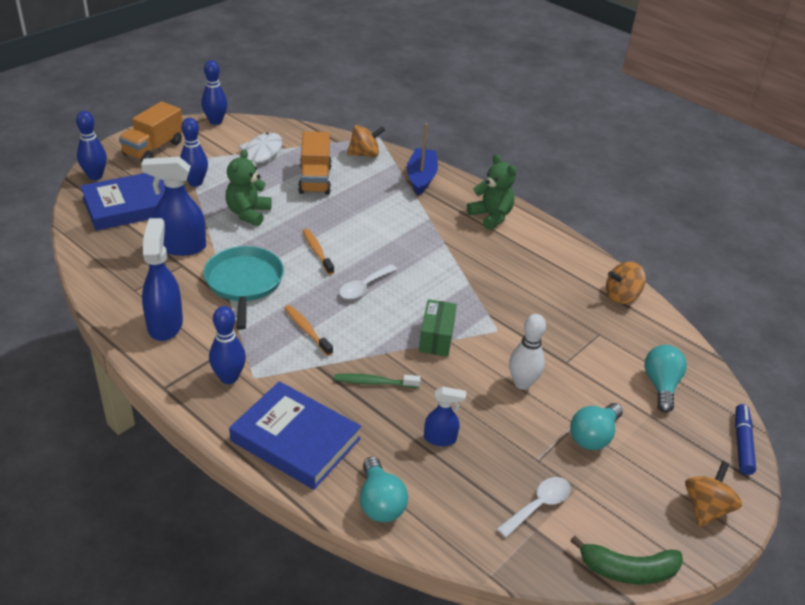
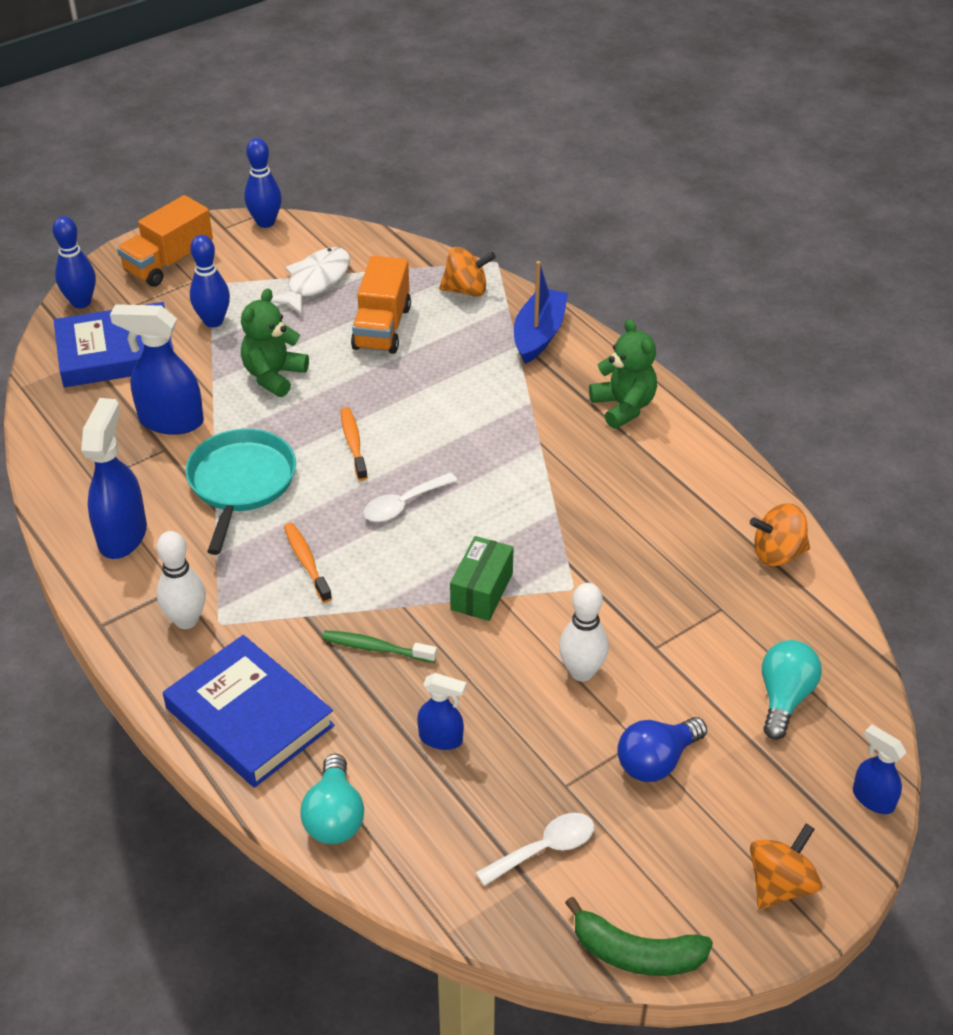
camera: 15 degrees right, 5 degrees up
blue bowling pin [209,306,246,384] -> white bowling pin [157,531,206,629]
turquoise light bulb [570,403,623,450] -> blue light bulb [617,717,707,782]
blue marker [735,404,756,475] -> blue spray bottle [853,724,907,814]

